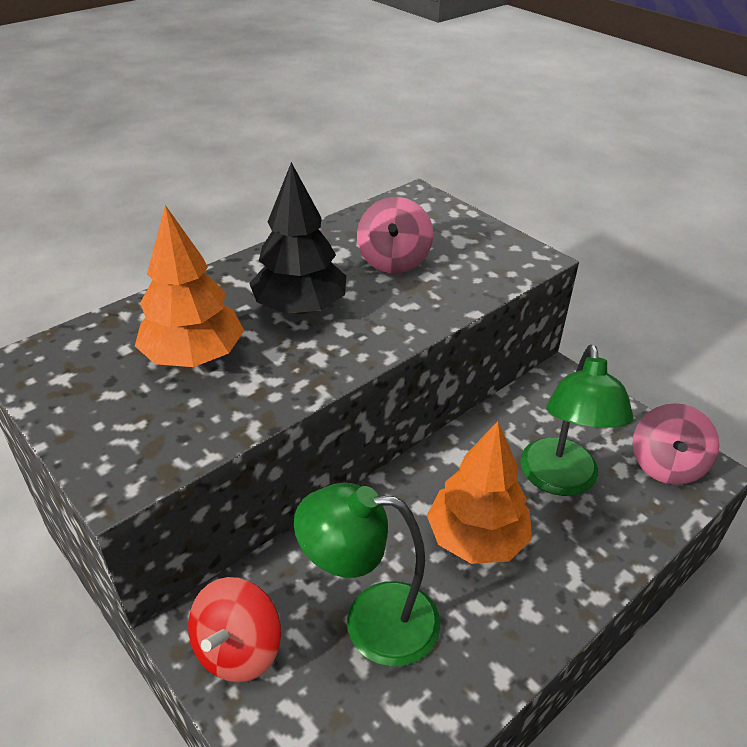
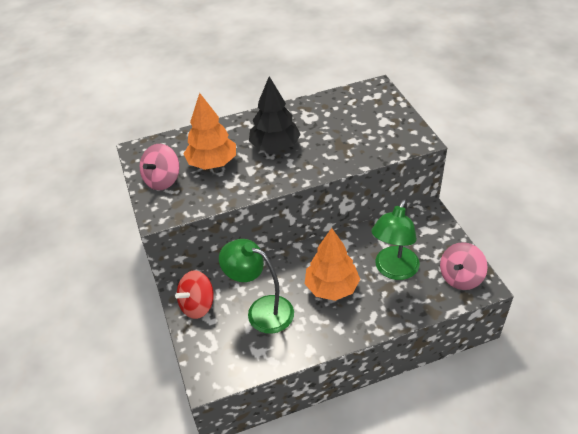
camera: 25 degrees right, 5 degrees up
pink spinning top [357,197,433,273] -> pink spinning top moved to [140,144,180,190]

